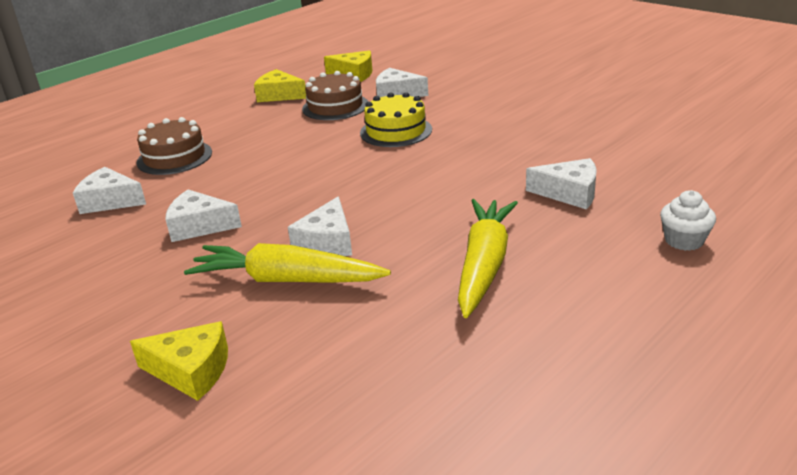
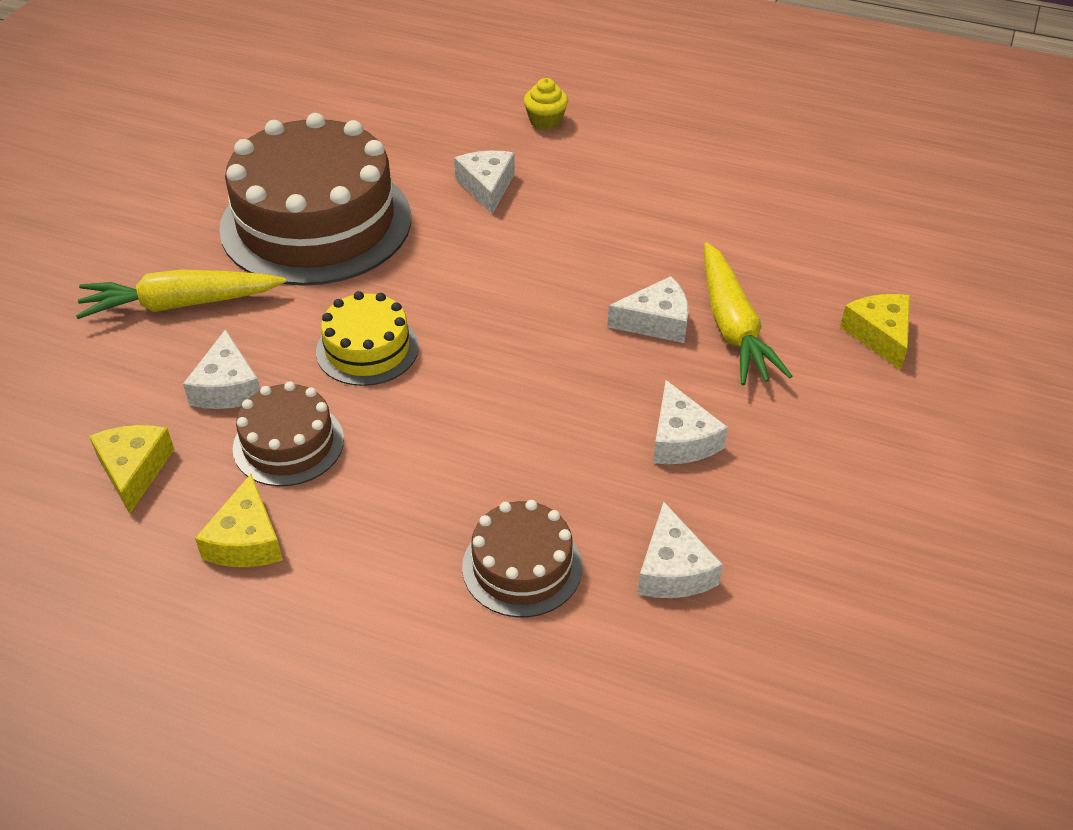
camera: 115 degrees left, 15 degrees up
yellow carrot [458,199,518,318] -> yellow carrot moved to [76,269,286,319]
white cupcake [660,190,716,251] -> yellow cupcake [524,78,568,130]
none -> brown cake [219,113,411,286]

